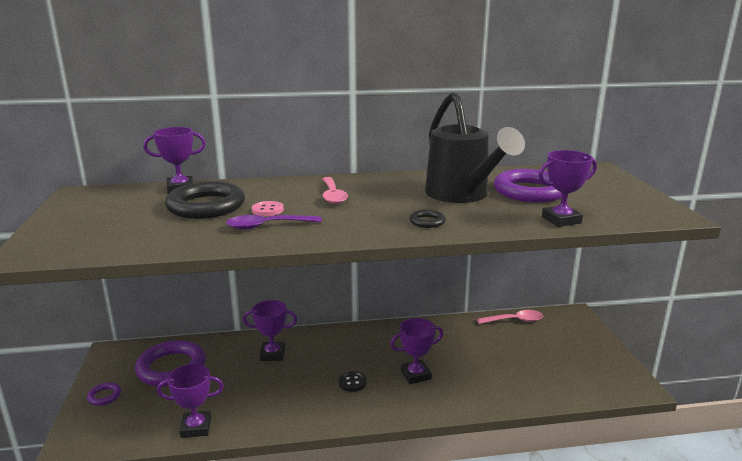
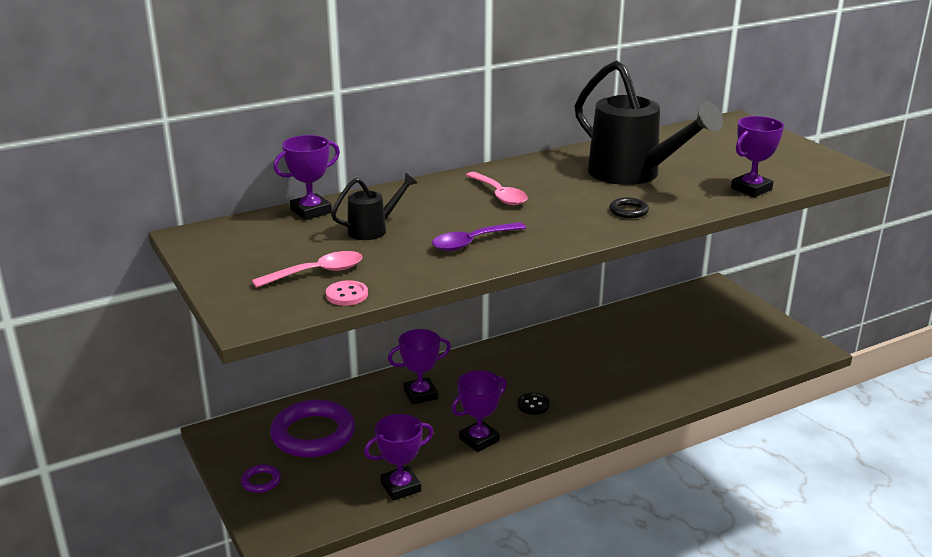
camera: 20 degrees left, 5 degrees up
black ring [165,181,245,219] -> black watering can [331,173,417,240]
pink button [252,201,284,216] -> pink button moved to [326,280,368,306]
purple trophy [390,318,443,384] -> purple trophy moved to [452,370,507,452]
pink spoon [477,310,543,324] -> pink spoon moved to [252,251,363,288]
purple ring [494,169,562,203] -> none

